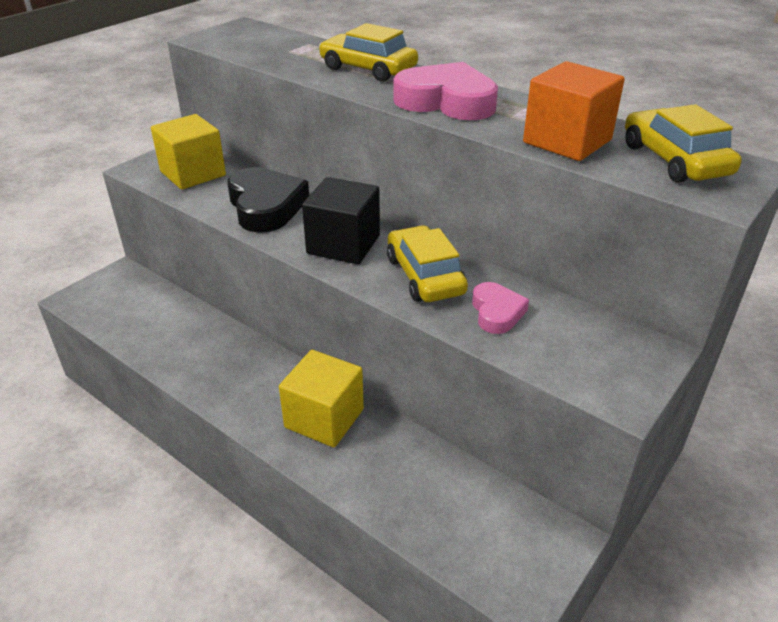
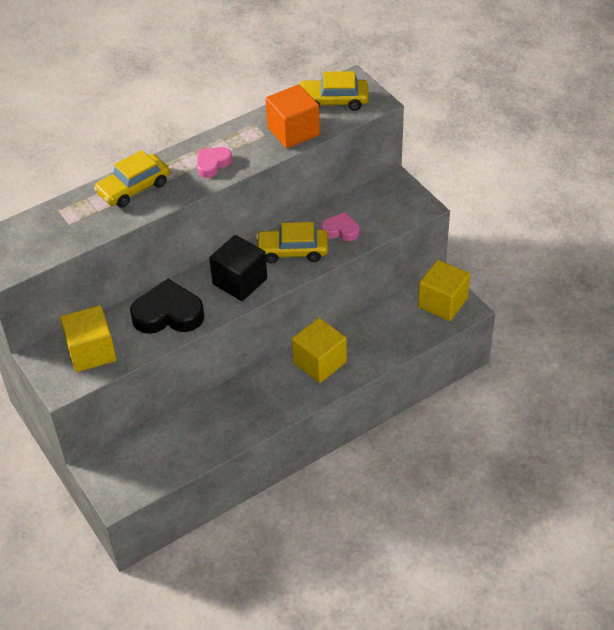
camera: 70 degrees left, 10 degrees up
pink heart [394,62,498,120] -> pink heart [197,147,232,178], size x0.57
none -> yellow cube [418,260,470,321]

